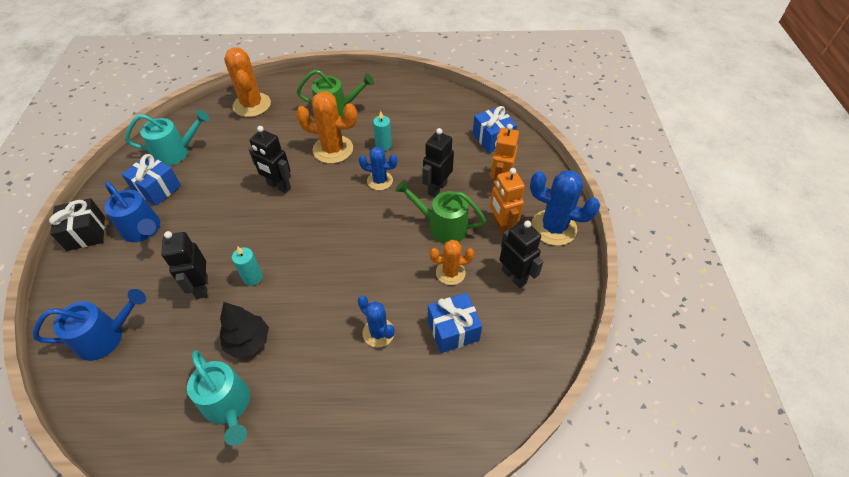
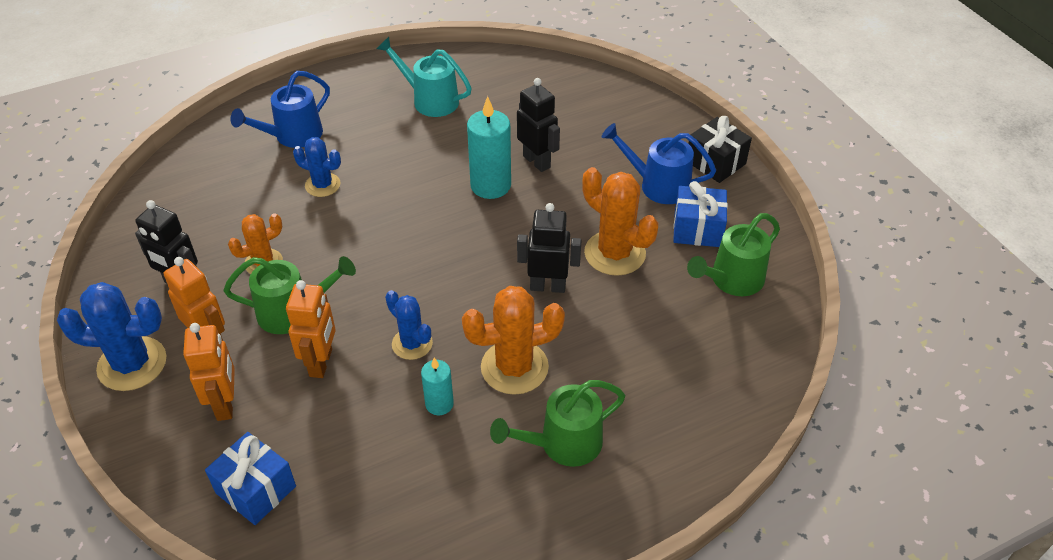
camera: 155 degrees right, 5 degrees down
blue watering can [33,289,146,361] -> blue watering can moved to [230,71,330,148]
turquoise watering can [125,110,210,166] -> green watering can [687,213,780,296]
black tree [220,302,269,358] -> none
orange cactus [224,47,271,117] -> orange cactus moved to [582,167,658,276]
turquoise candle [232,246,263,286] -> turquoise candle [467,96,511,199], size x1.75
blue cactus [359,147,397,190] -> blue cactus turned 60 degrees clockwise [385,290,433,360]
black robot [422,128,454,197] -> orange robot [286,280,336,378]
blue gift [428,293,482,353] -> none

